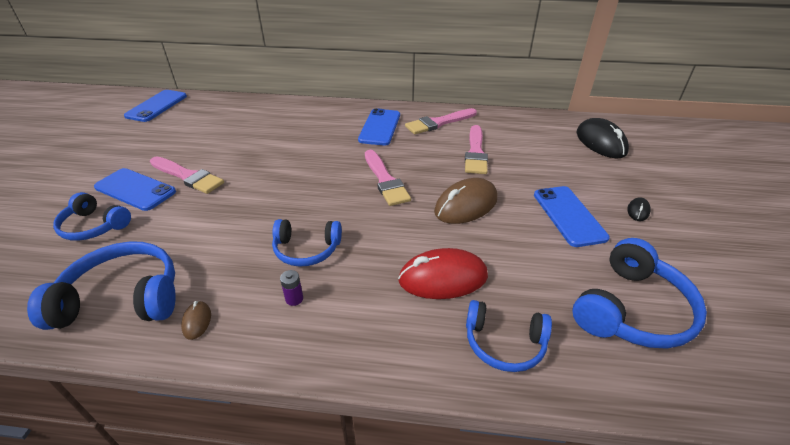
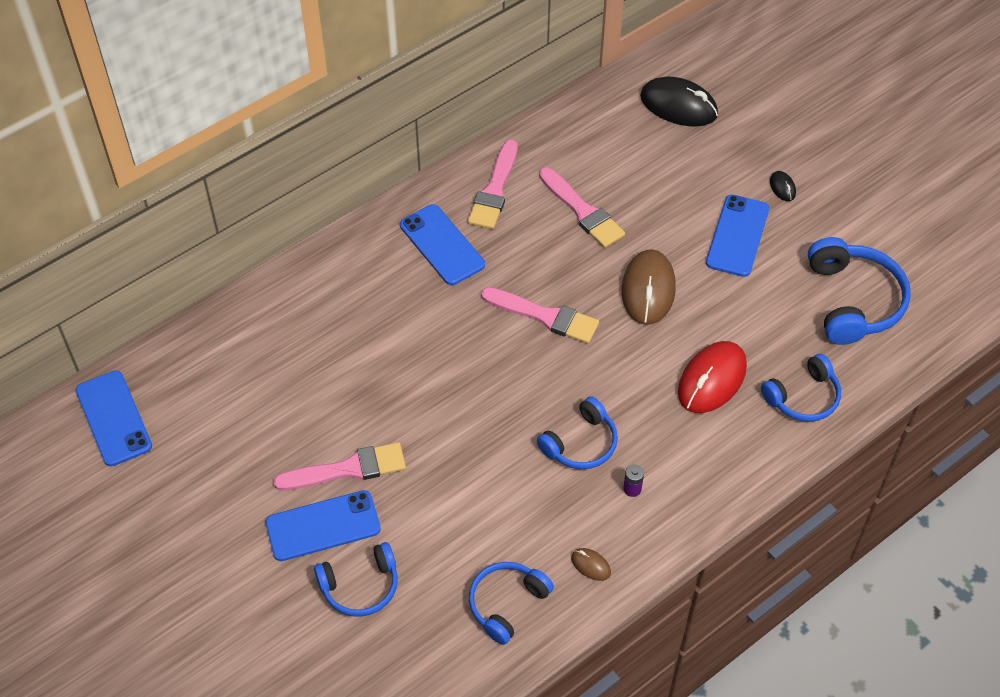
camera: 45 degrees left, 15 degrees up
blue headphones [27,241,176,330] -> blue headphones [469,562,554,645], size x0.65
blue phone [534,186,610,247] -> blue phone turned 75 degrees clockwise [706,194,769,277]

